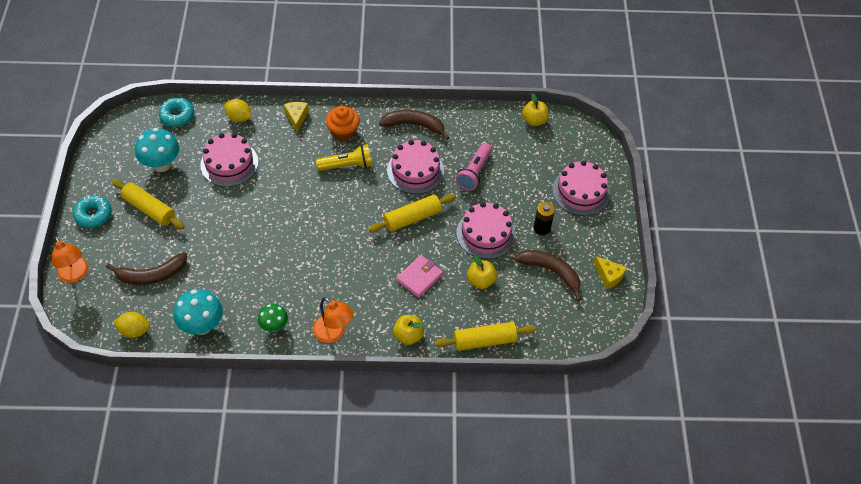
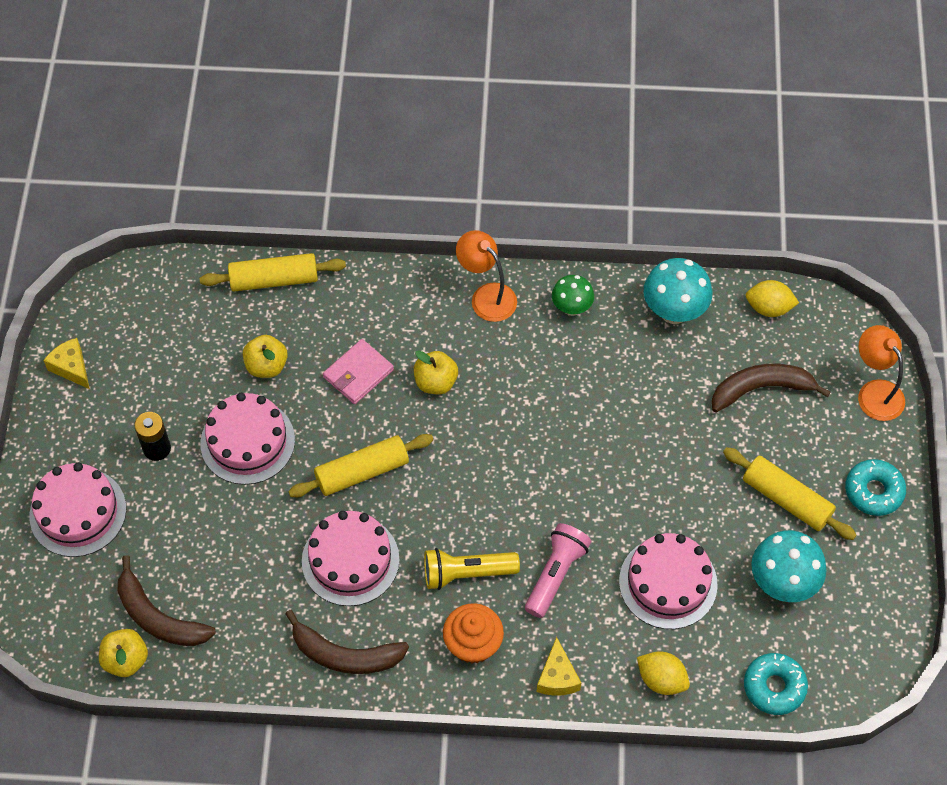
camera: 175 degrees left, 5 degrees up
yellow apple [393,315,424,345] -> yellow apple moved to [414,350,458,394]
pink flashlight [456,143,492,191] -> pink flashlight moved to [525,523,592,618]
brown banana [514,250,581,301] -> brown banana moved to [118,555,216,646]

